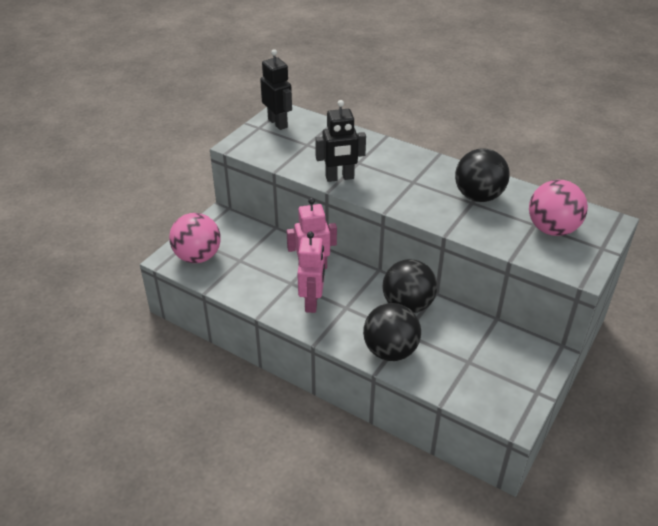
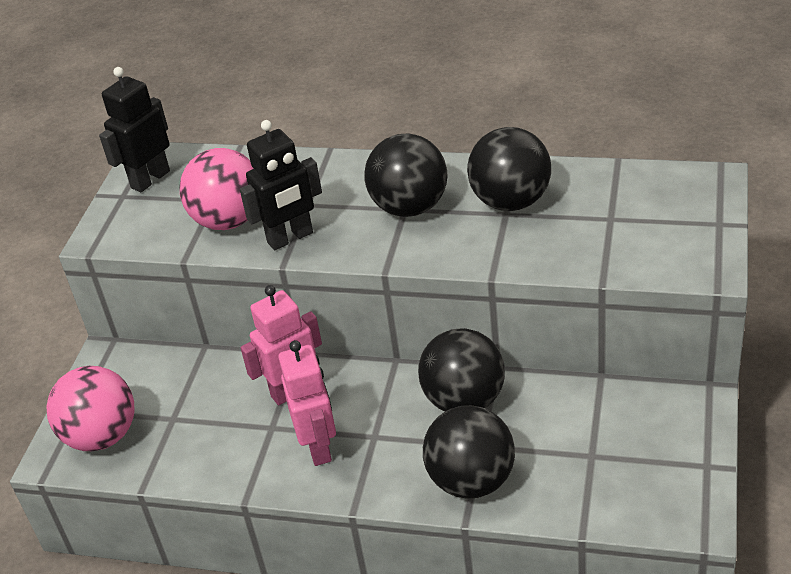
camera: 15 degrees left, 0 degrees up
black robot [260,49,292,130] -> black robot turned 90 degrees counterclockwise [99,67,170,192]
pink ball [529,179,588,236] -> pink ball moved to [179,148,254,230]
none -> black ball [364,133,447,217]

